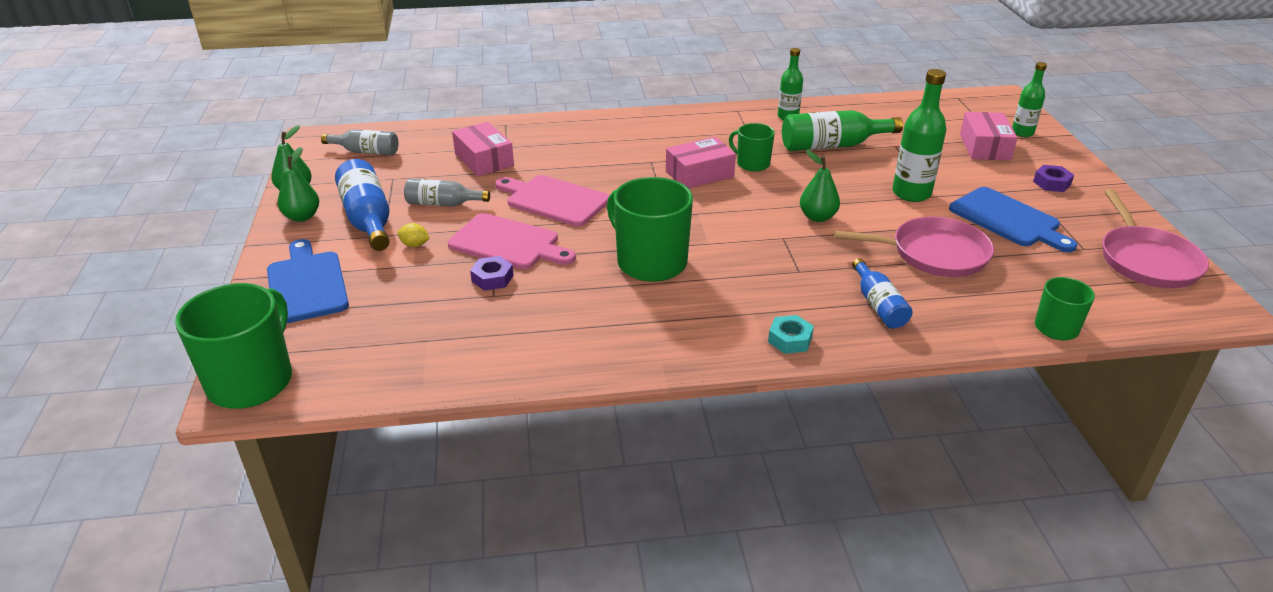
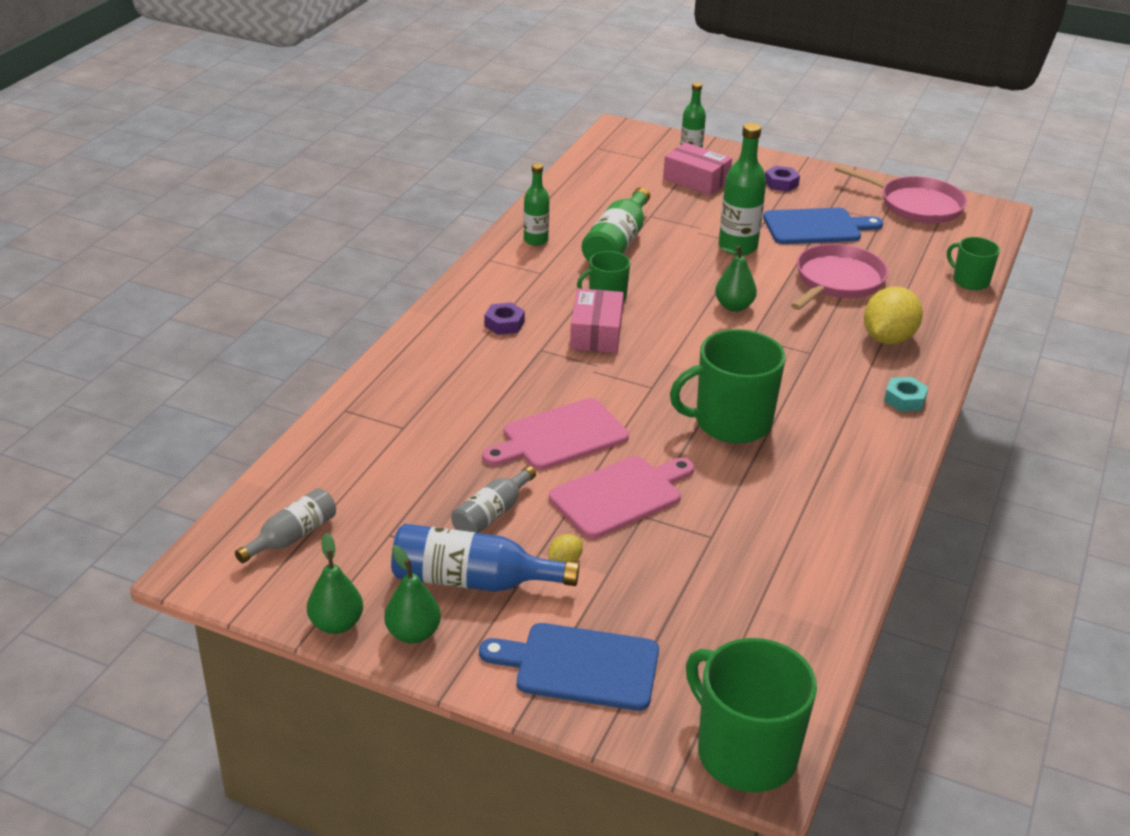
camera: 60 degrees left, 0 degrees up
pink box [452,122,514,176] -> none
purple nut [470,256,514,291] -> purple nut moved to [484,302,525,335]
blue bottle [852,258,913,329] -> yellow lemon [864,286,923,344]

